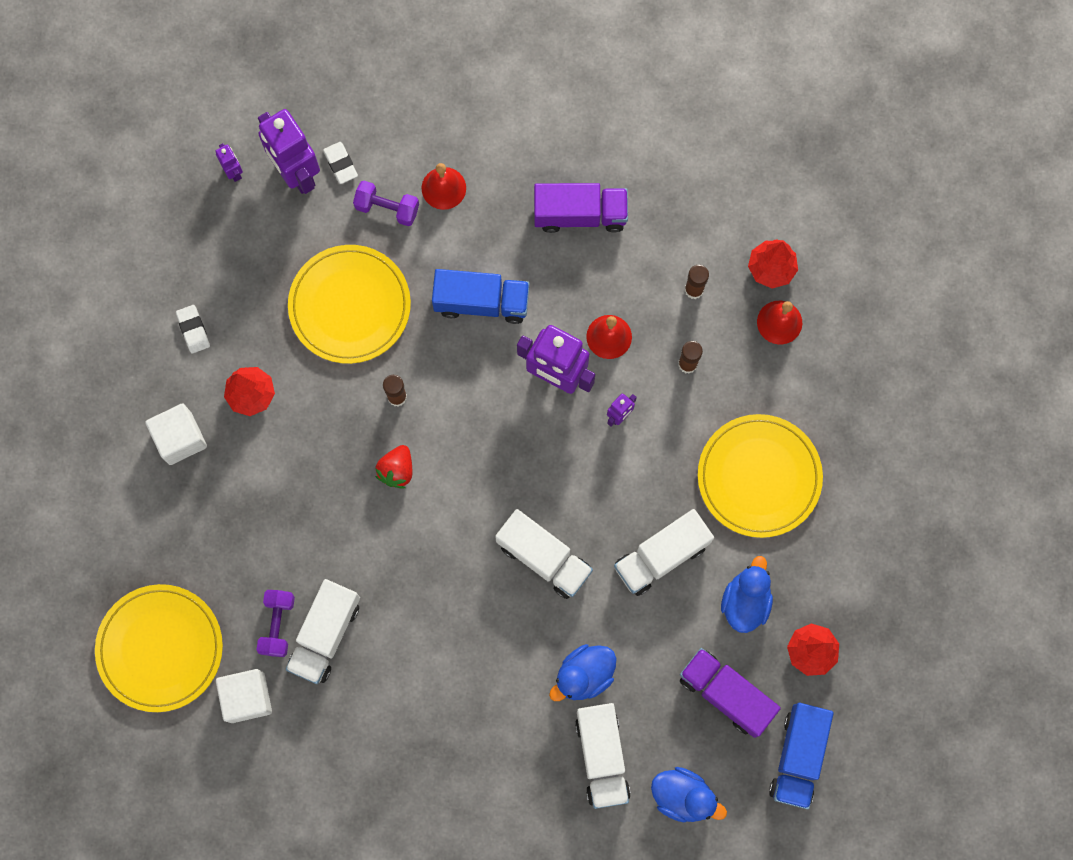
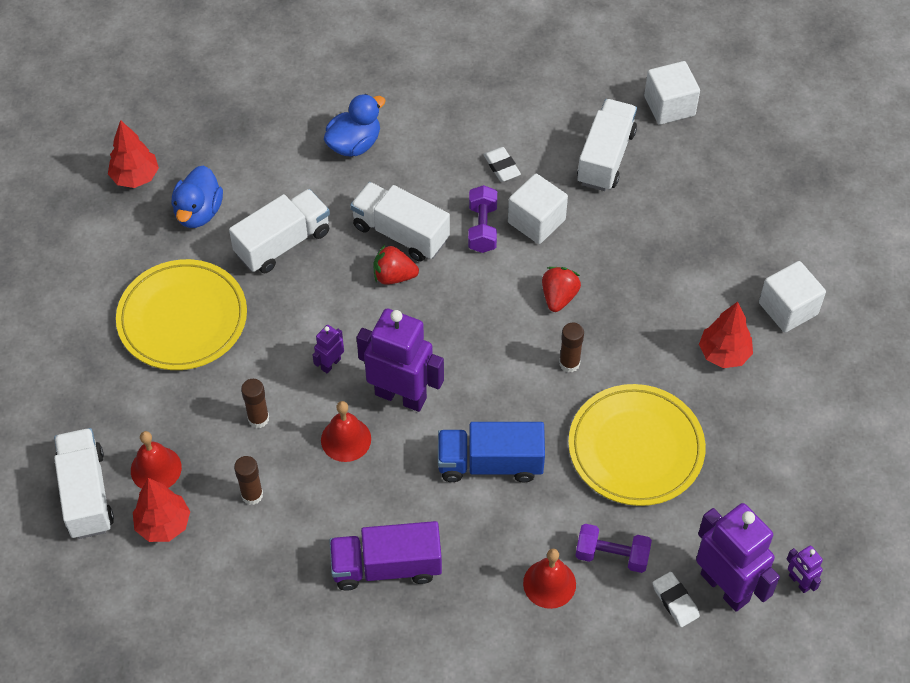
camera: 175 degrees right, 20 degrees down
yellow plate [95,584,223,712] -> none
white eraser [176,305,210,353] -> white eraser moved to [483,147,521,182]
purple dumbbell [256,590,295,657] -> purple dumbbell moved to [468,185,497,253]
white truck [575,703,631,809] -> white truck moved to [54,428,114,539]
blue duck [651,767,727,823] -> none
purple truck [680,648,781,738] -> none
blue truck [769,703,834,809] -> none
none -> red strawberry [374,245,419,285]
none -> white cube [508,173,568,244]

